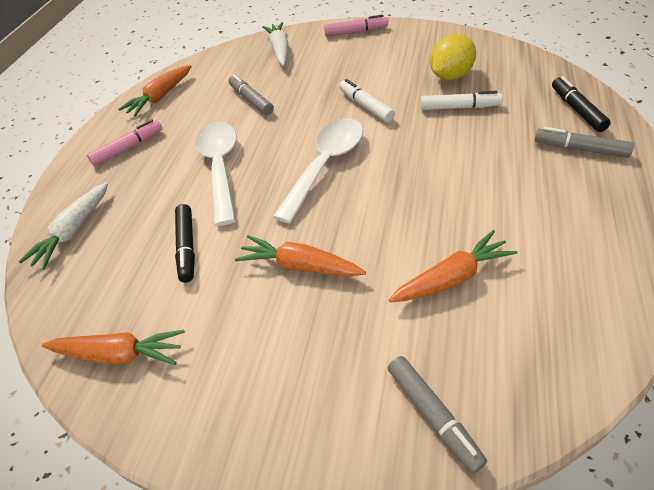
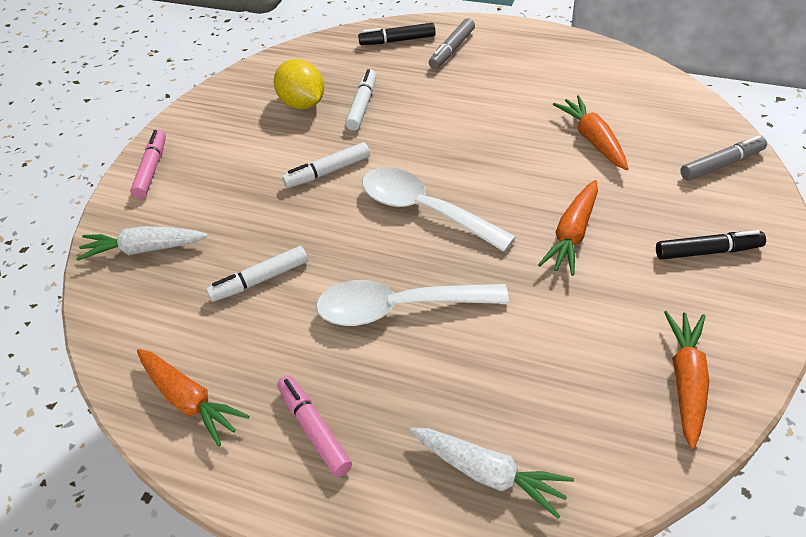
camera: 85 degrees left, 0 degrees up
black marker [175,204,195,283] -> black marker moved to [656,230,766,260]
grey marker [229,74,274,115] -> white marker [206,246,308,302]

